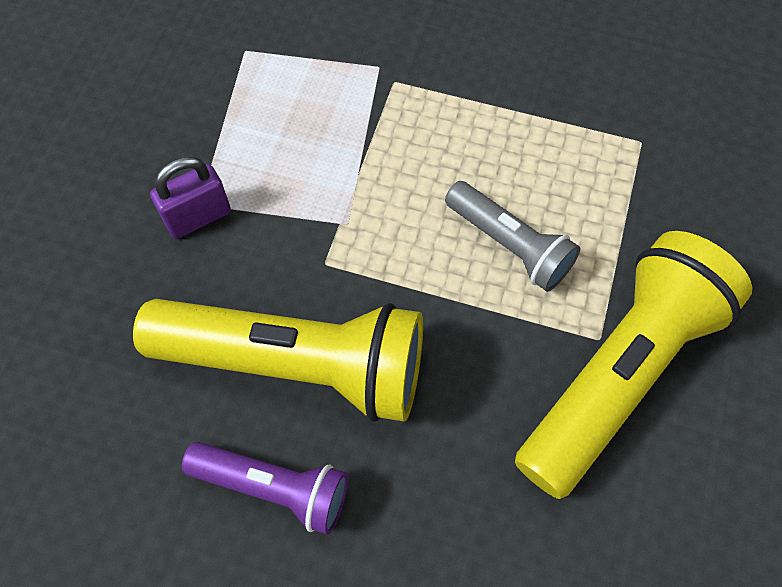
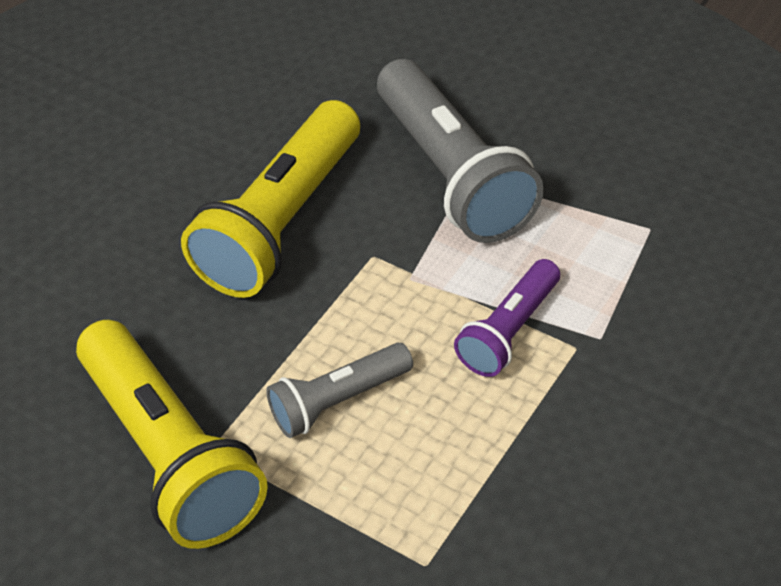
camera: 110 degrees right, 15 degrees down
purple padlock [150,156,231,239] -> grey flashlight [377,59,544,243]
purple flashlight [182,442,348,535] -> purple flashlight moved to [454,259,560,377]

